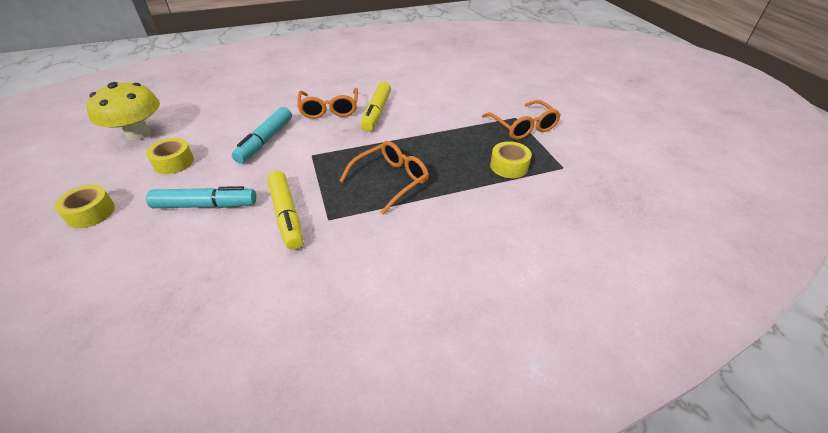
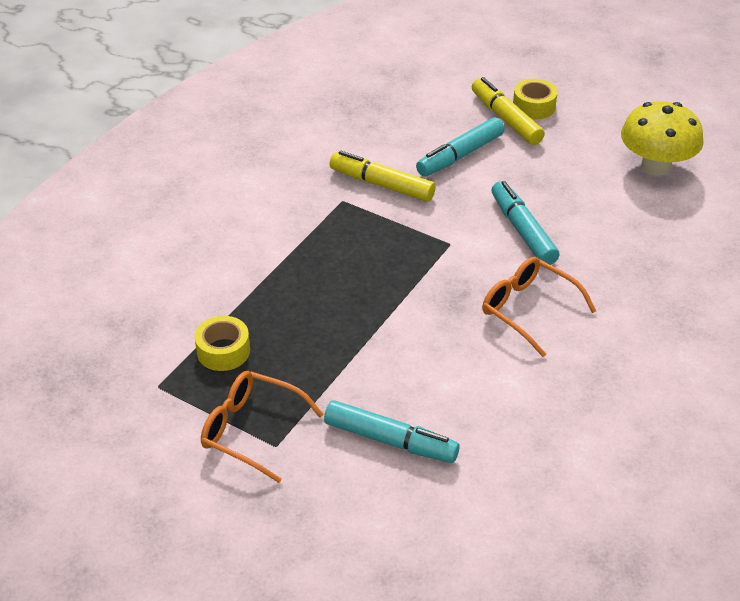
camera: 140 degrees right, 0 degrees up
yellow tape [146,138,194,174] -> none
orange glasses [340,141,429,215] -> none
yellow marker [361,82,391,132] -> yellow marker moved to [472,77,545,145]
none -> turquoise marker [324,400,460,463]

